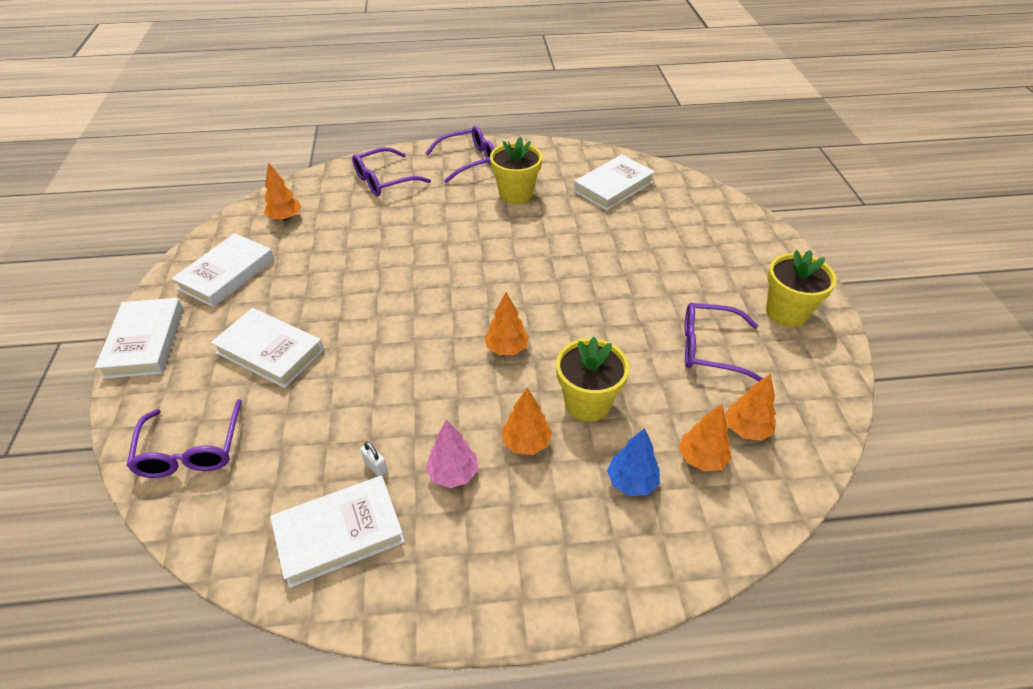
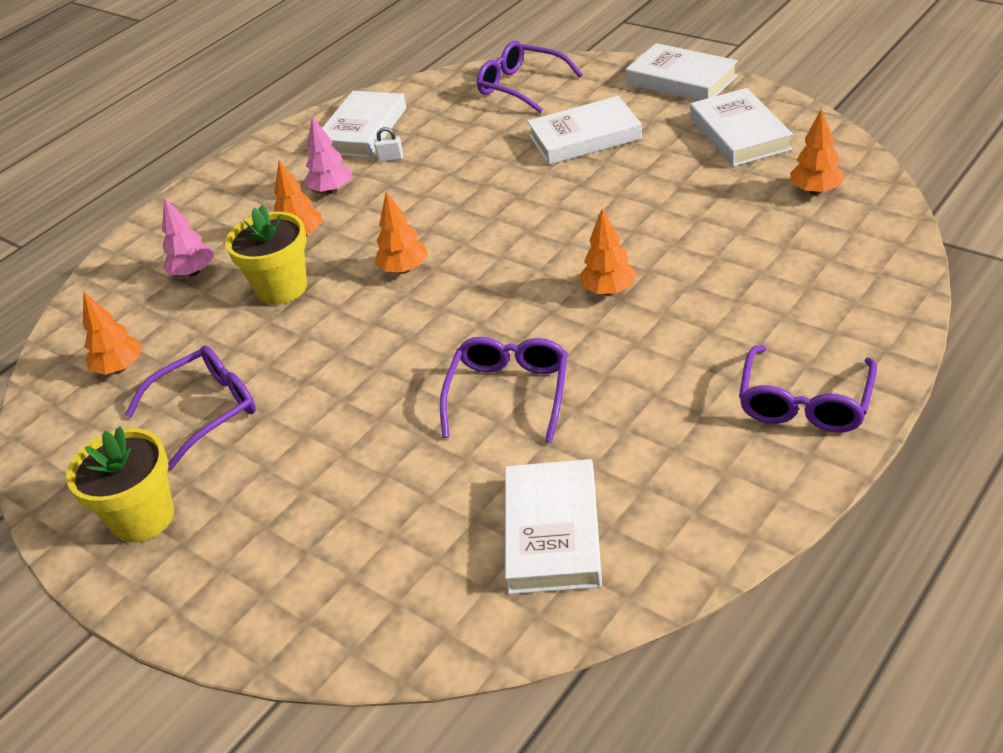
camera: 140 degrees right, 5 degrees down
purple glasses [352,147,431,196] -> purple glasses moved to [440,337,568,443]
yellow flower pot [490,137,542,204] -> none
blue tree [607,428,660,496] -> pink tree [162,197,214,277]
orange tree [679,404,732,472] -> orange tree moved to [580,209,637,295]

